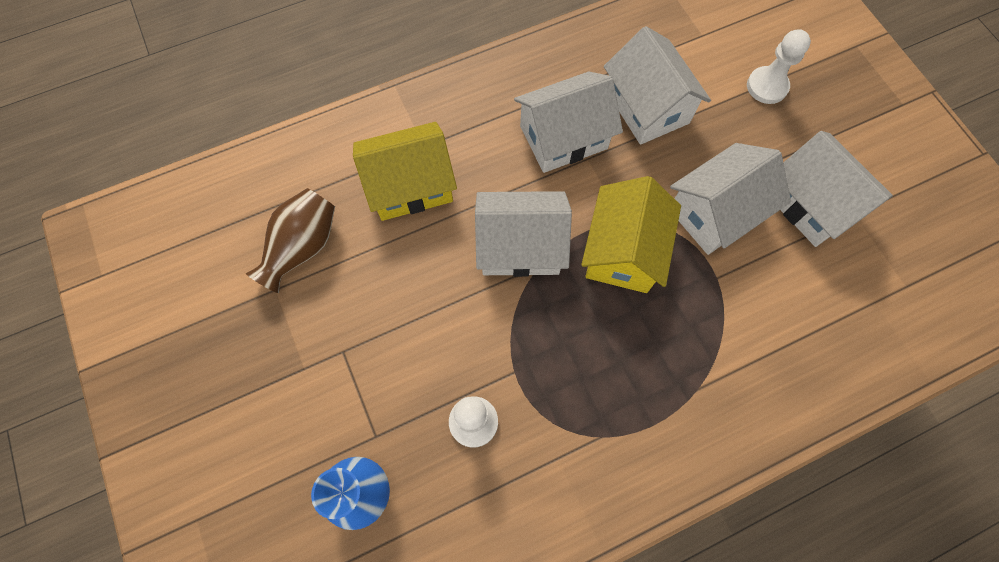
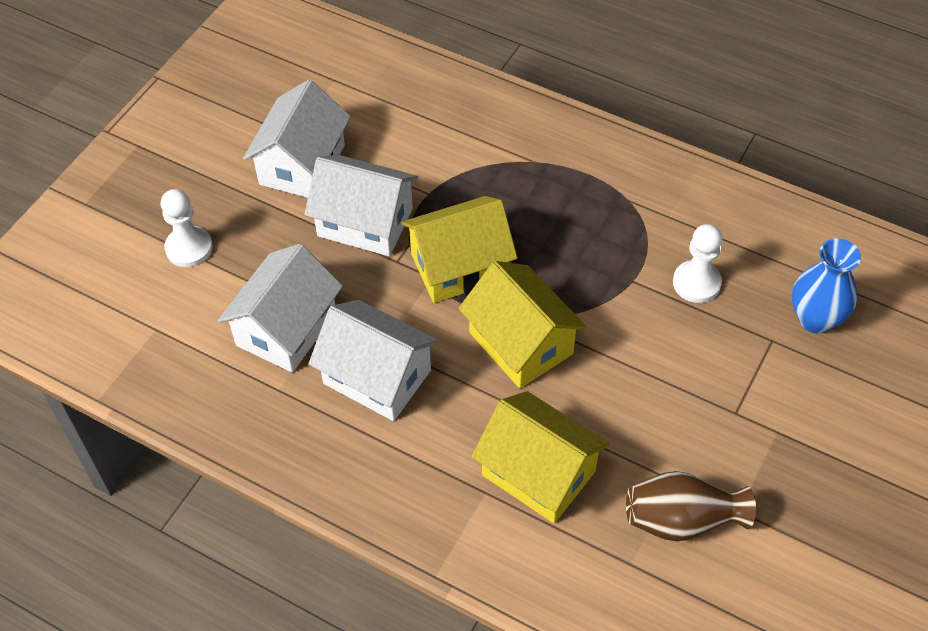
camera: 125 degrees left, 15 degrees down
white house [475,191,572,277] -> yellow house [458,261,587,388]

